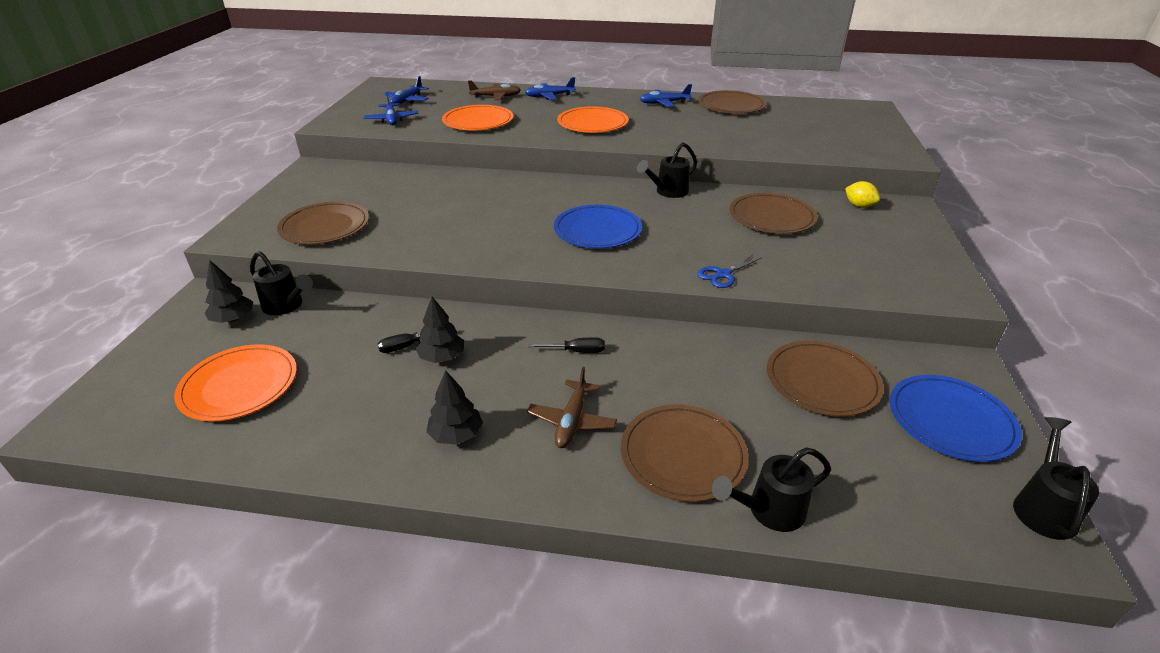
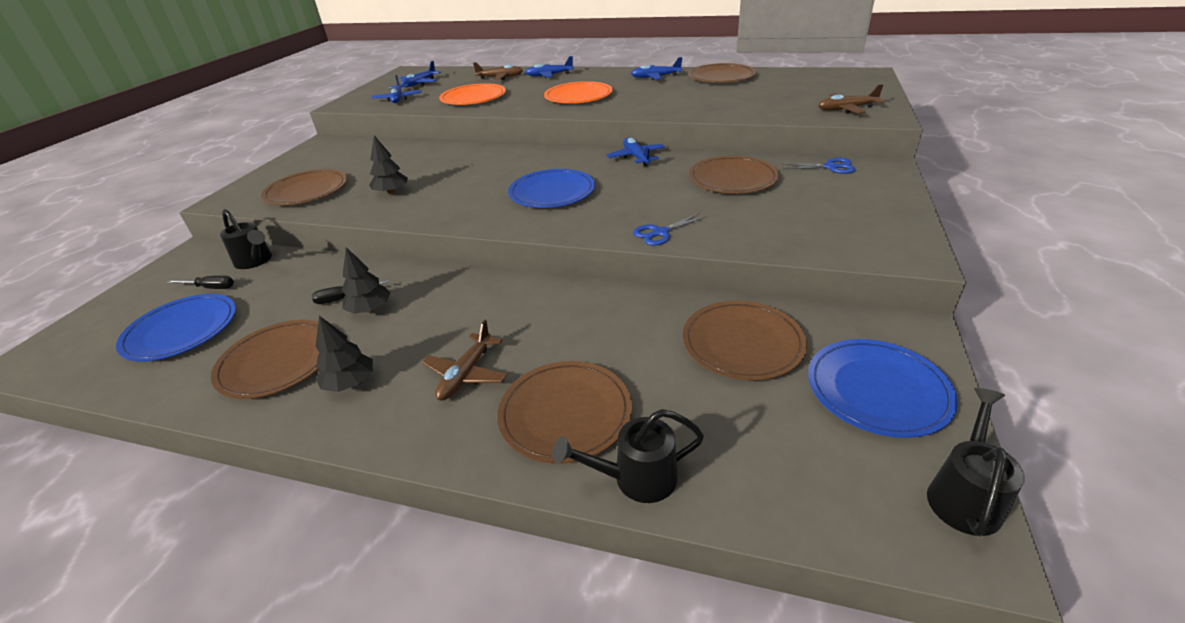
camera: 10 degrees right, 0 degrees up
orange plate [174,344,297,422] -> blue plate [116,294,236,361]
black tree [205,260,253,323] -> black tree moved to [369,135,408,194]
black screwdriver [528,337,605,353] -> black screwdriver moved to [167,275,234,289]
black watering can [637,142,697,198] -> blue plane [607,138,665,166]
yellow lemon [845,181,880,208] -> blue scissors [781,158,856,174]
none -> brown plate [211,320,319,399]
none -> brown plane [818,84,884,114]

